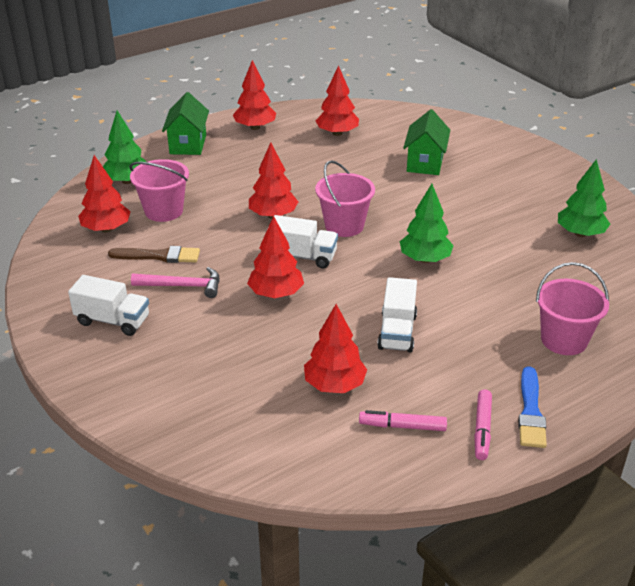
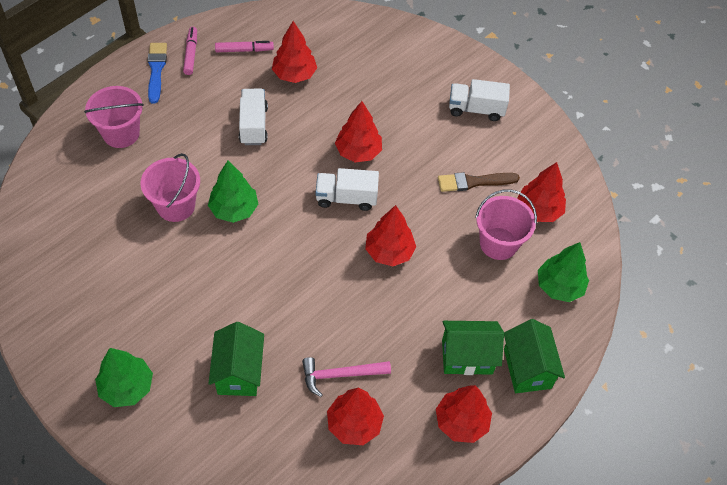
camera: 165 degrees right, 20 degrees up
pink hammer [131,267,220,298] -> pink hammer moved to [302,357,391,397]
pink bucket [315,160,375,237] -> pink bucket moved to [141,153,200,222]
green tree [558,159,610,237] -> green tree moved to [95,348,153,407]
none -> green house [442,321,504,375]

